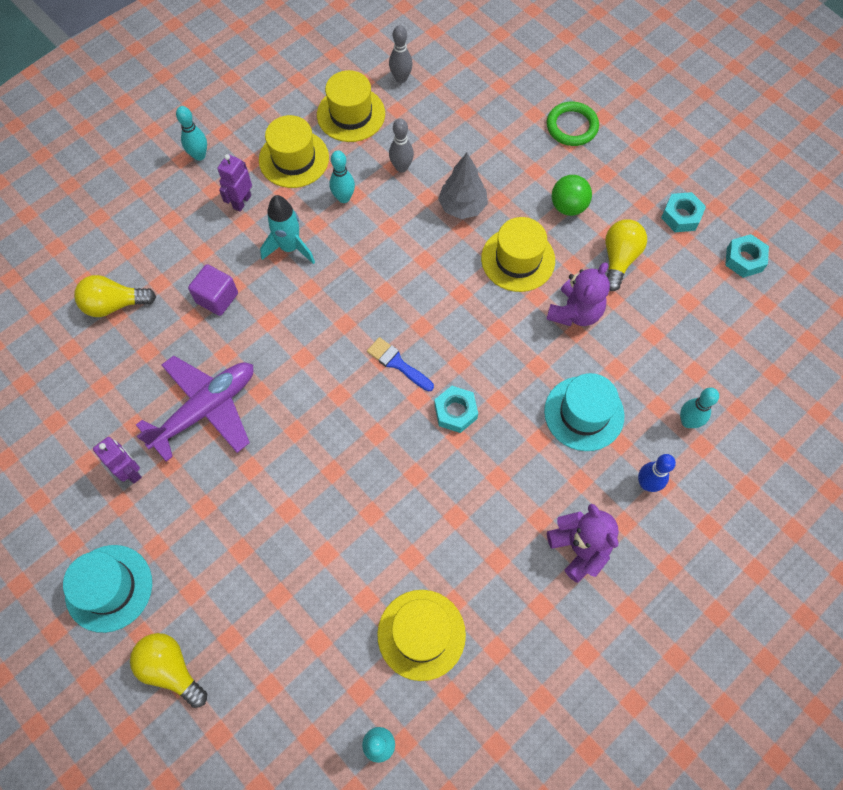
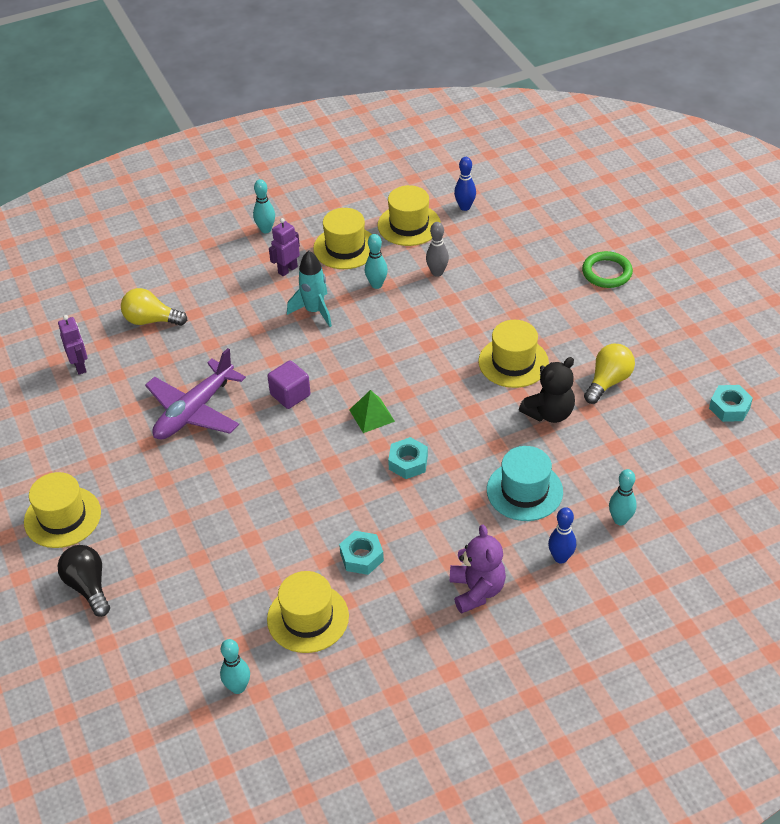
camera: 20 degrees right, 20 degrees down
turquoise hat [63,545,152,633] -> yellow hat [24,472,101,548]
purple robot [93,437,142,483] -> purple robot moved to [58,315,87,375]
yellow light bulb [130,633,207,708] -> black light bulb [58,545,110,617]
purple plane [136,356,253,462] -> purple plane turned 150 degrees clockwise [145,348,246,440]
purple cube [188,264,238,316] -> purple cube moved to [267,360,311,409]
blue brush [367,337,434,392] -> green pyramid [349,390,395,433]
grey bowling pin [389,25,413,83] -> blue bowling pin [454,157,476,211]
grey tree [438,153,488,219] -> none
purple teddy bear [547,262,610,326] -> black teddy bear [519,357,575,423]
green ball [551,175,592,216] -> none
turquoise nut [661,192,706,232] -> turquoise nut moved to [339,531,384,575]

